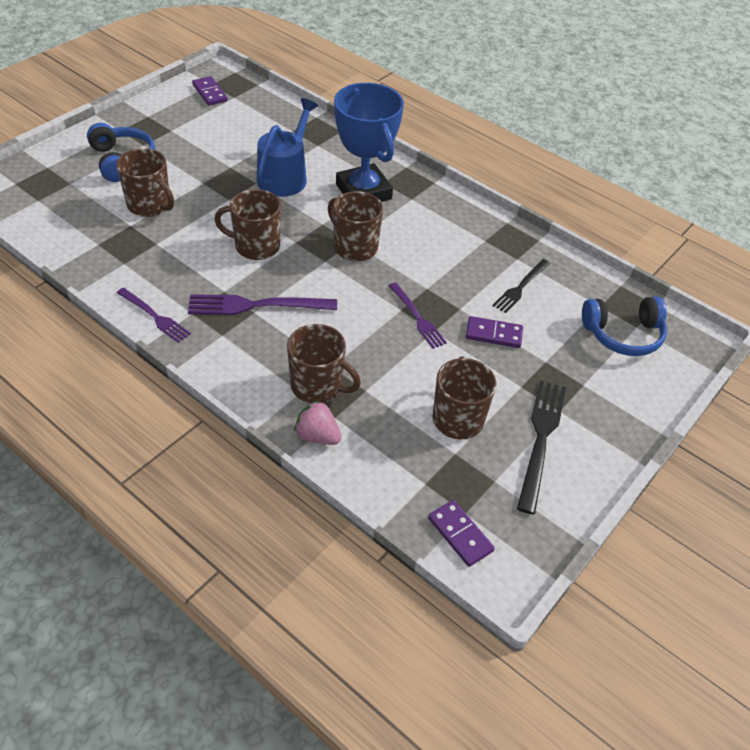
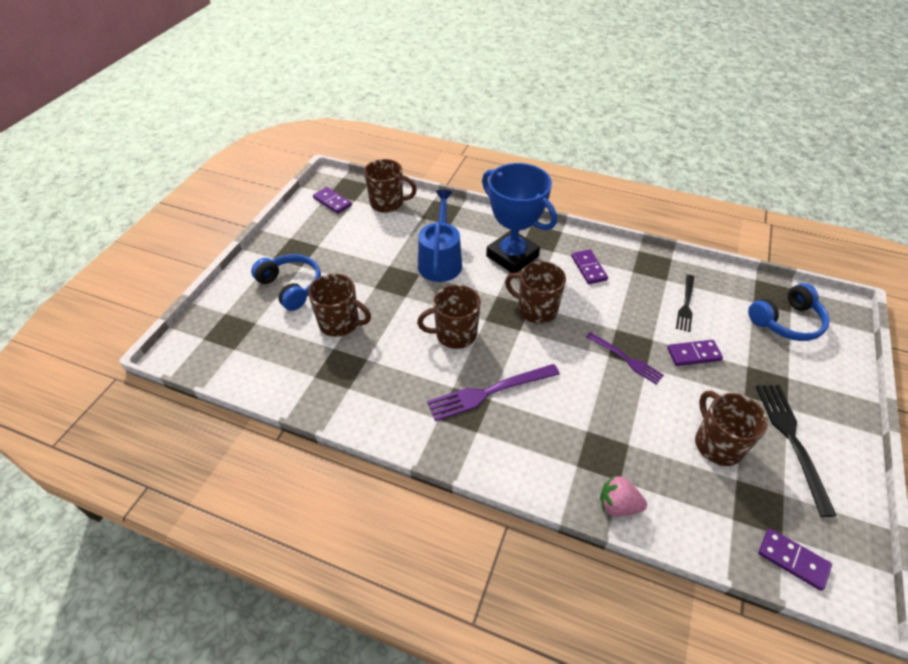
camera: 15 degrees left, 0 degrees up
purple fork [117,288,191,343] -> none
brown mug [287,324,361,403] -> brown mug moved to [364,159,417,213]
none -> purple domino [571,249,608,284]

